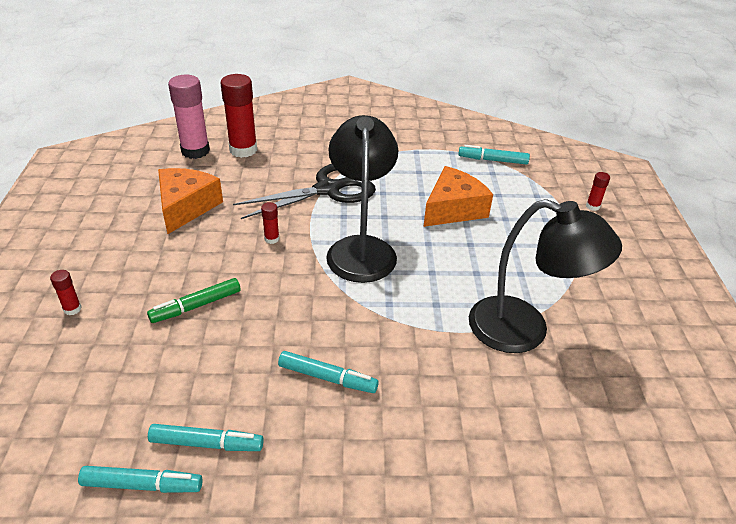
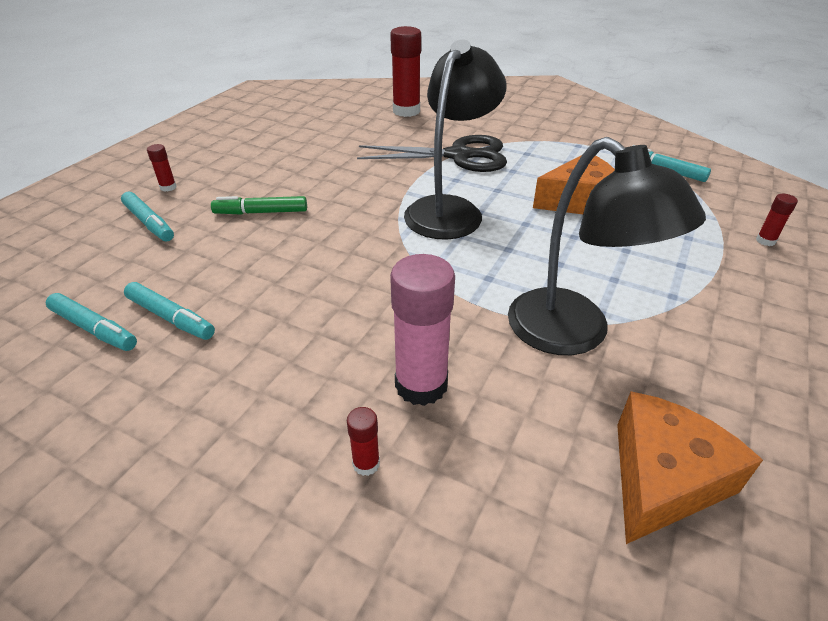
camera: 30 degrees right, 0 degrees up
orange cheese [158,168,223,234] -> orange cheese moved to [617,391,763,544]
pink glue stick [168,75,210,159] -> pink glue stick moved to [390,254,455,406]
red glue stick [261,202,279,244] -> red glue stick moved to [347,407,380,476]
turquoise marker [278,351,379,393] -> turquoise marker moved to [121,192,174,241]

